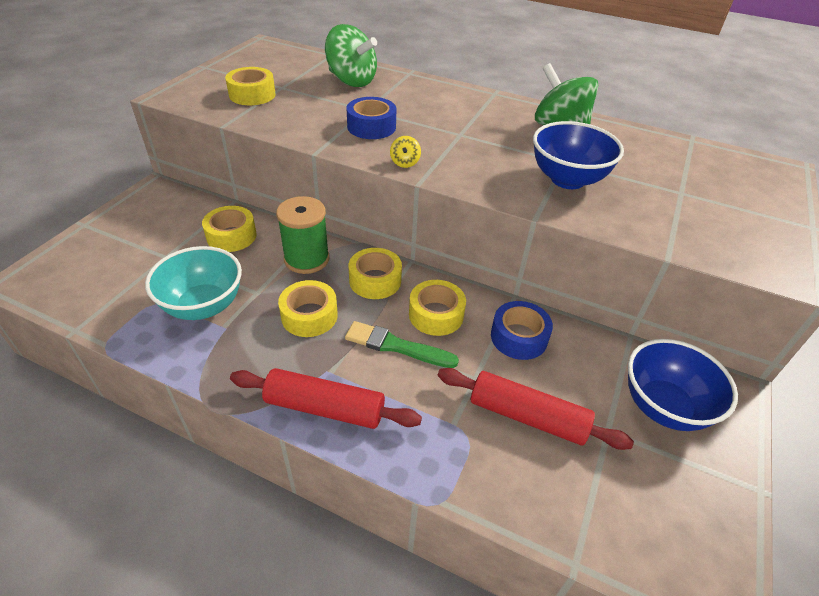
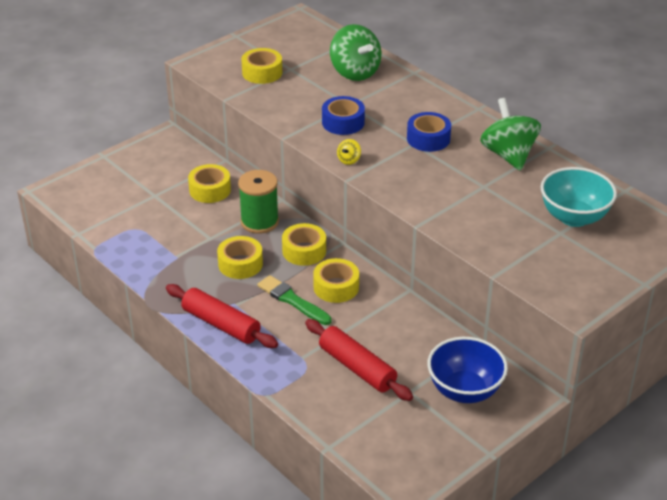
camera: 25 degrees right, 5 degrees down
turquoise bowl [145,246,242,320] -> turquoise bowl moved to [541,167,617,227]
blue tape [491,301,553,360] -> blue tape moved to [407,112,451,152]
blue bowl [533,121,624,189] -> none

